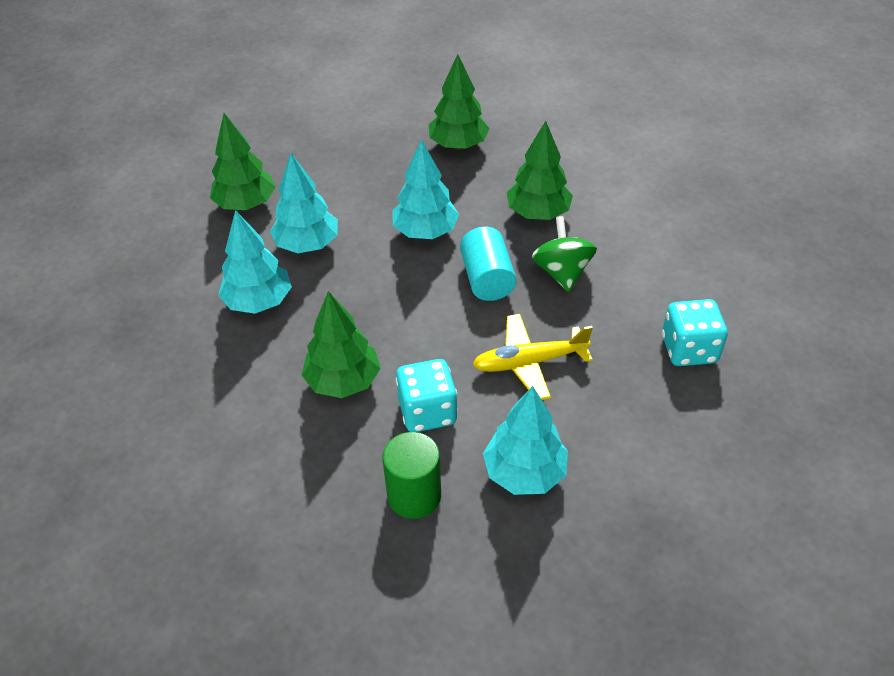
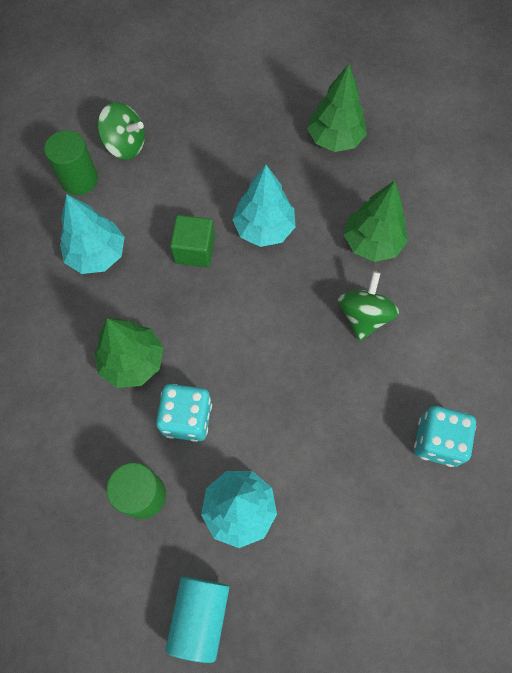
camera: 20 degrees right, 20 degrees up
green tree [210,113,276,210] -> green spinning top [97,102,145,160]
turquoise tree [270,153,338,253] -> none
turquoise cylinder [460,227,517,301] -> turquoise cylinder moved to [165,576,229,663]
yellow plane [473,314,593,400] -> none
none -> green cylinder [44,130,98,195]
none -> green cube [170,215,215,267]

